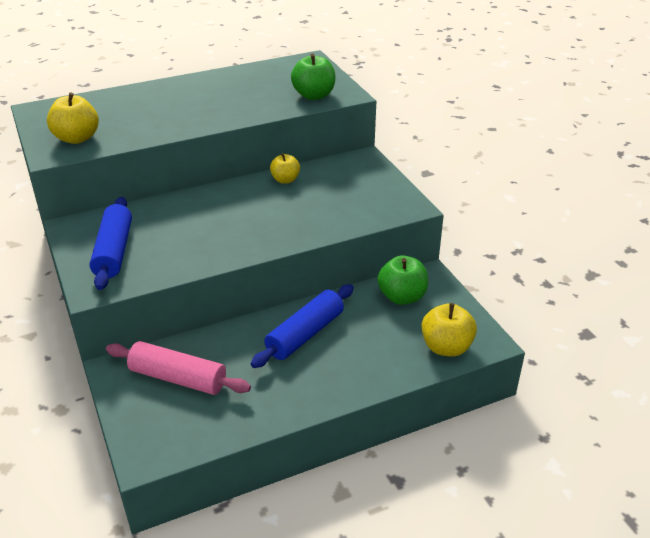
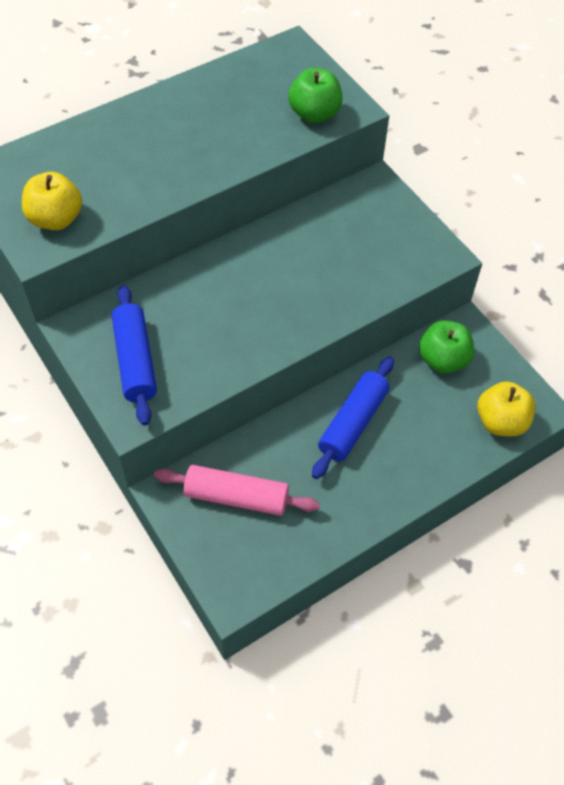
camera: 10 degrees left, 20 degrees up
yellow apple [270,153,300,184] -> none

